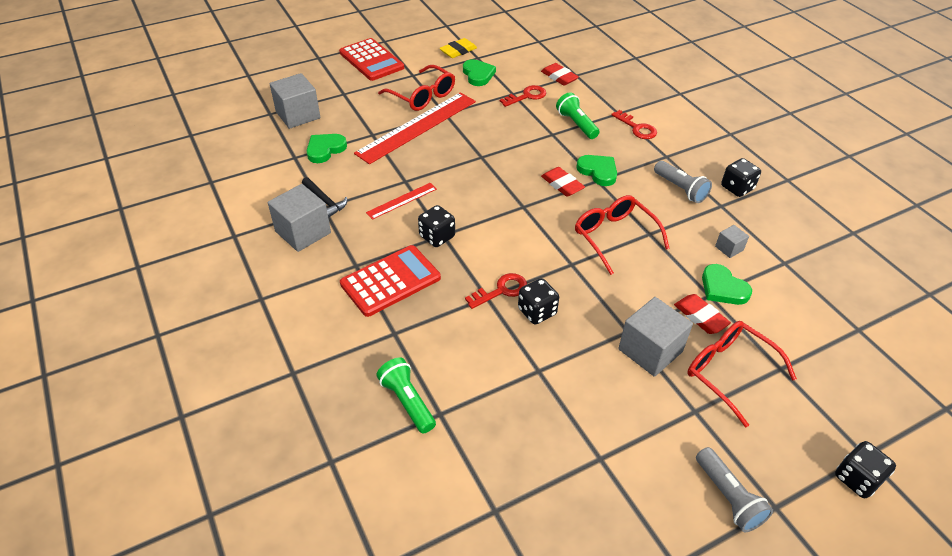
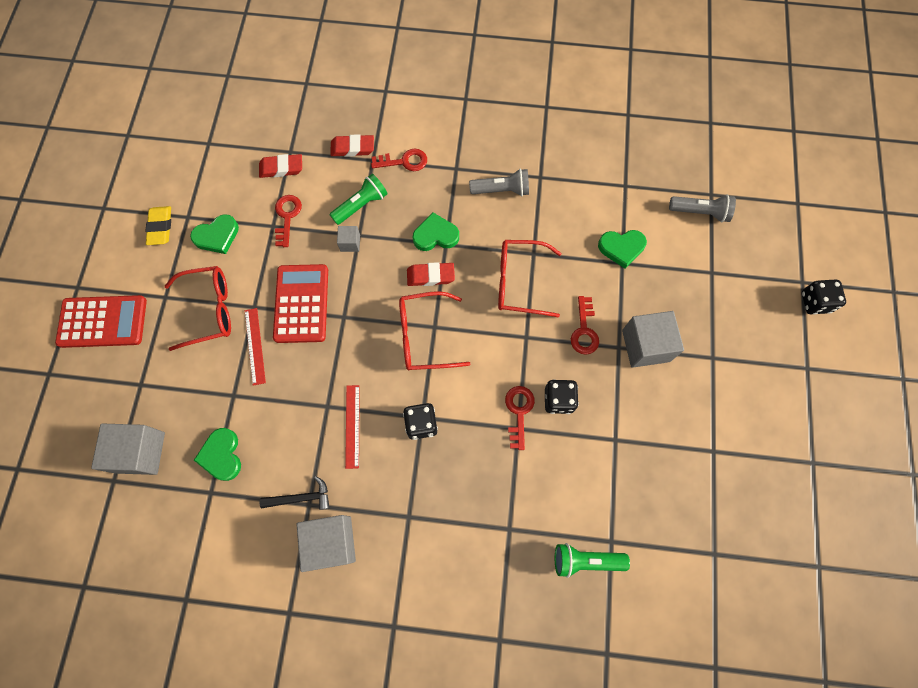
camera: 55 degrees left, 25 degrees up
red calculator [340,245,441,317] -> red calculator moved to [273,264,328,343]
red ruler [354,92,476,164] -> red ruler [245,308,266,386], size x0.47
green heart [463,59,496,86] -> green heart turned 135 degrees clockwise [190,214,239,254]
green flashlight [556,92,599,139] -> green flashlight turned 135 degrees clockwise [329,174,388,225]
red eraser [674,294,731,334] -> red eraser moved to [330,134,374,157]
red glasses [687,321,797,427] -> red glasses moved to [399,291,470,370]
grey flashlight [696,447,773,532] -> grey flashlight moved to [669,195,736,222]
grey cube [715,225,749,258] -> grey cube moved to [337,226,360,252]
black dice [721,158,761,197] -> none
none -> red key [571,296,599,355]

